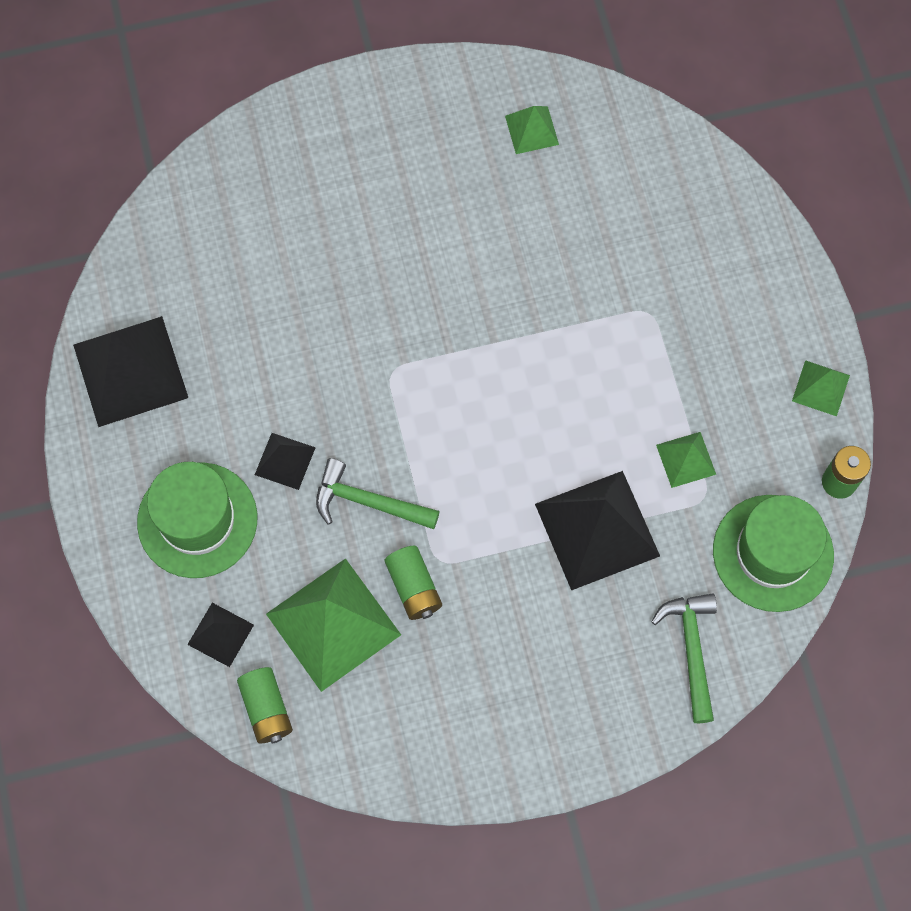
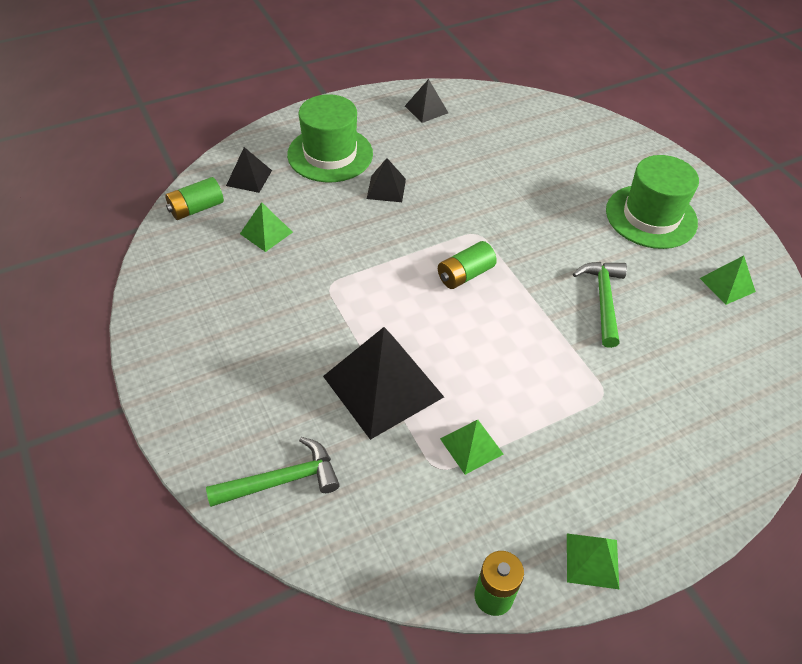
camera: 75 degrees right, 20 degrees down
black pyramid [73,316,188,427] -> black pyramid [405,79,448,123], size x0.50
green pyramid [266,558,401,692] -> green pyramid [240,202,293,252], size x0.50
green hammer [316,458,440,529] -> green hammer moved to [573,262,627,348]
green battery [385,546,442,620] -> green battery moved to [438,241,497,289]
green hat [713,495,834,612] -> green hat moved to [606,155,699,249]

